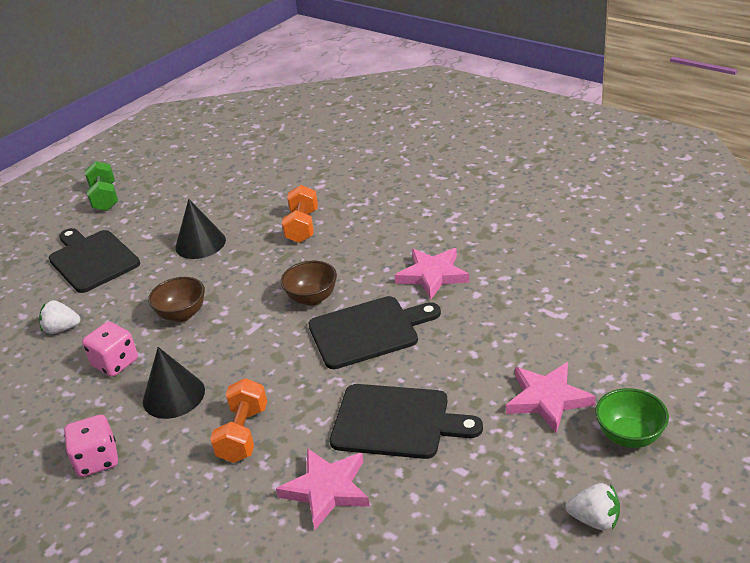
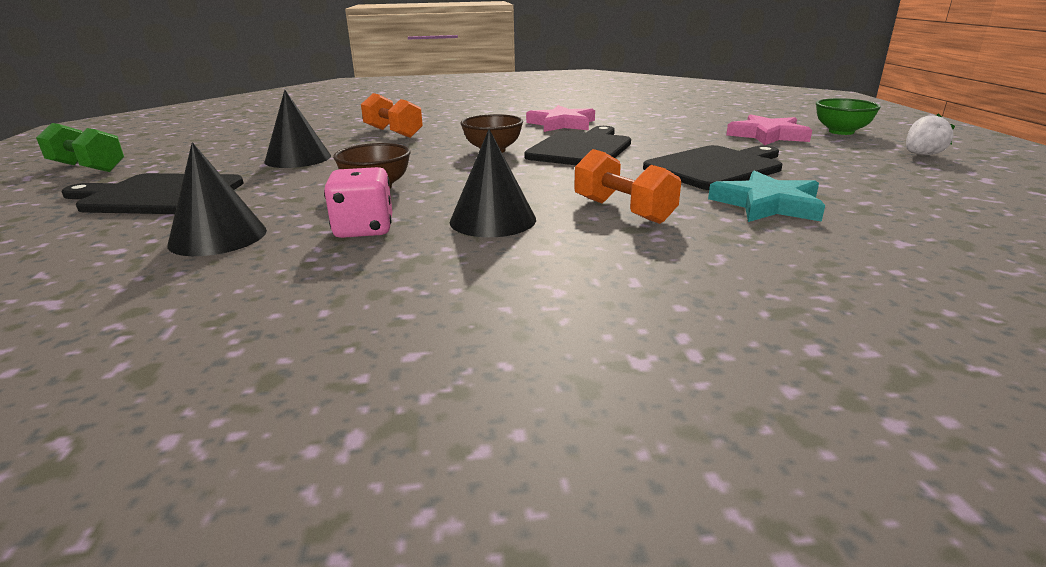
camera: 50 degrees left, 10 degrees down
white strawberry [39,300,80,334] -> black cone [167,142,267,256]
pink dice [64,414,118,477] -> none
pink star [276,448,370,530] -> turquoise star [708,171,825,222]

